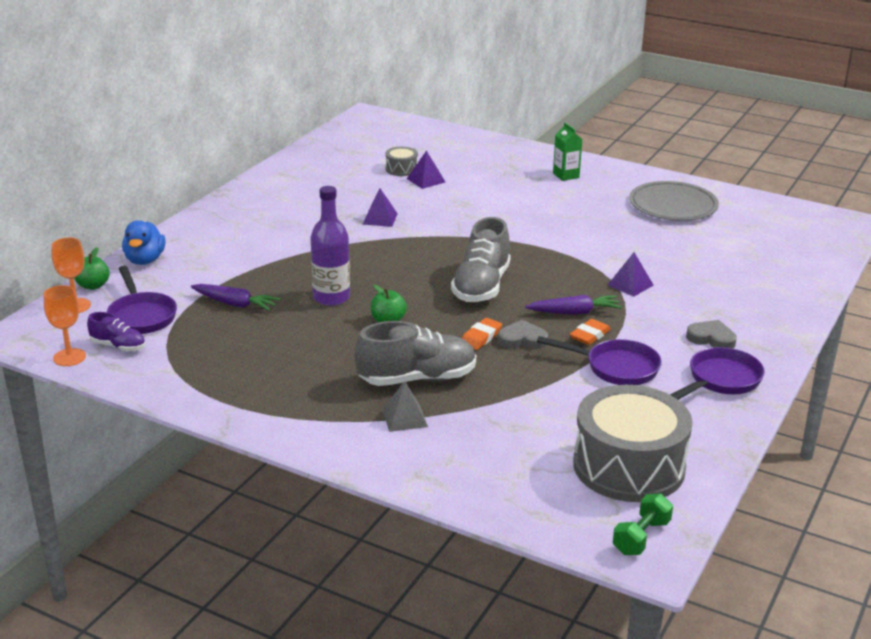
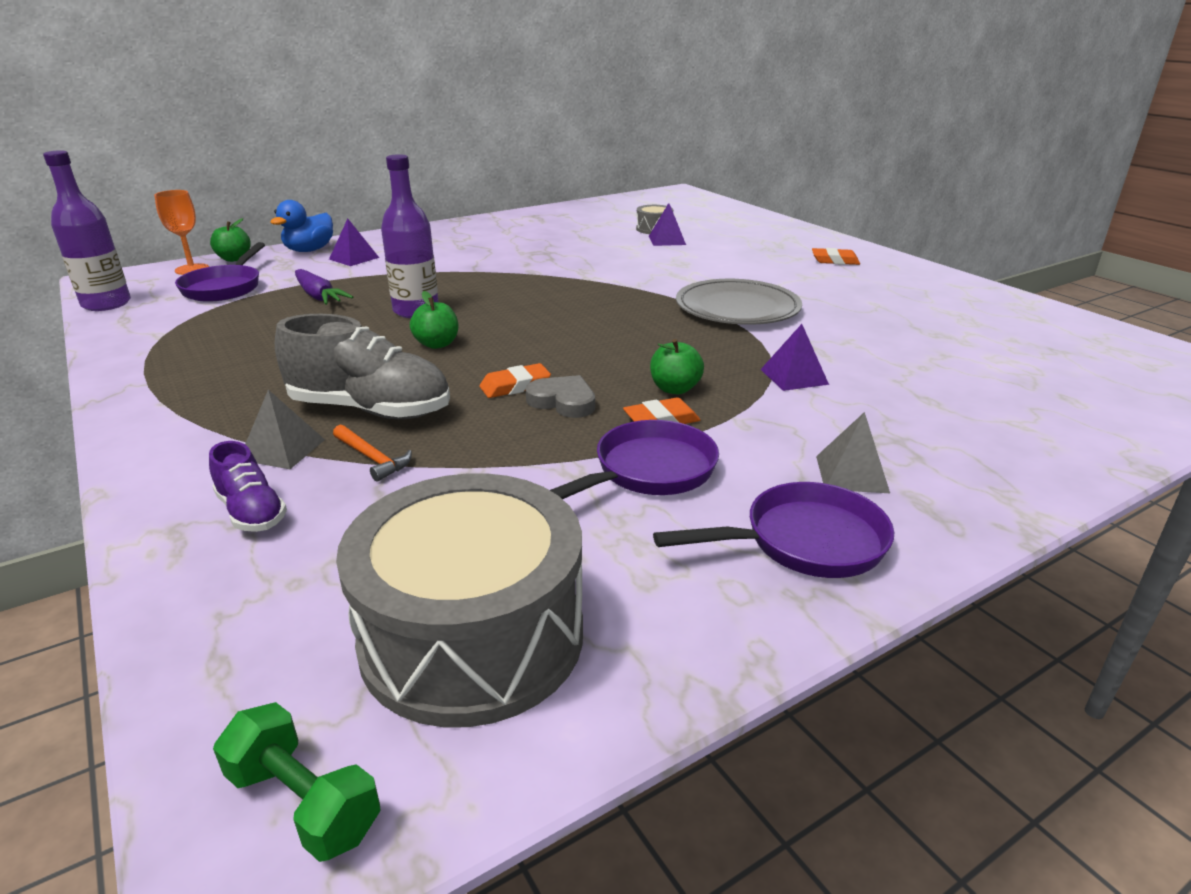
camera: 30 degrees right, 0 degrees up
orange goblet [44,285,86,366] -> purple bottle [43,150,131,311]
purple shoe [87,312,145,351] -> purple shoe moved to [209,441,287,532]
purple pyramid [363,188,398,227] -> purple pyramid moved to [329,218,379,266]
grey shoe [451,217,511,302] -> none
purple carrot [525,295,622,315] -> green apple [650,339,704,394]
purple pan [537,336,662,385] -> purple pan turned 90 degrees counterclockwise [550,420,719,499]
green carton [553,123,583,181] -> orange eraser [812,248,860,265]
green dumbbell [613,493,673,555] -> green dumbbell turned 60 degrees clockwise [213,702,381,862]
grey plate [629,181,719,221] -> grey plate moved to [676,279,802,325]
grey heart [686,320,737,349] -> grey pyramid [816,412,890,493]
none -> orange hammer [333,424,412,482]

